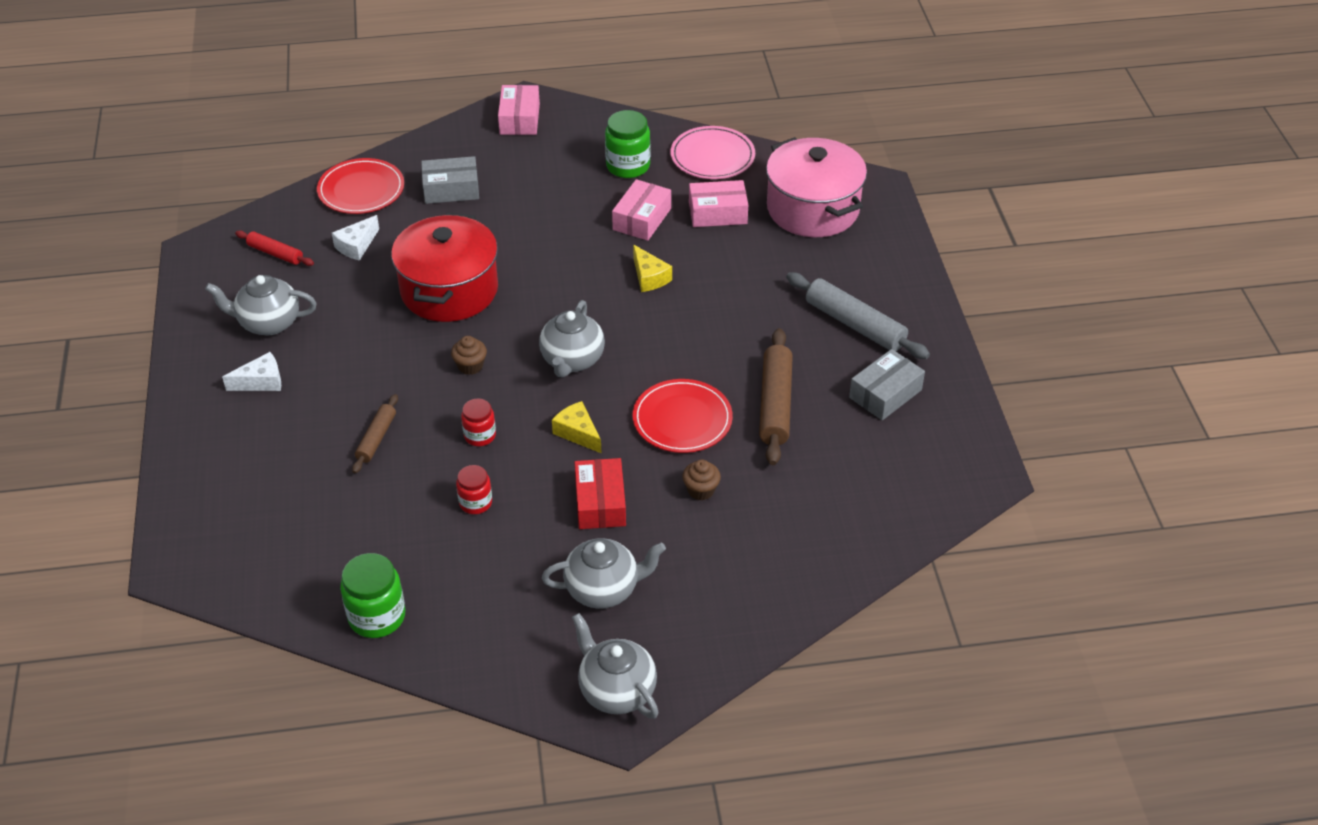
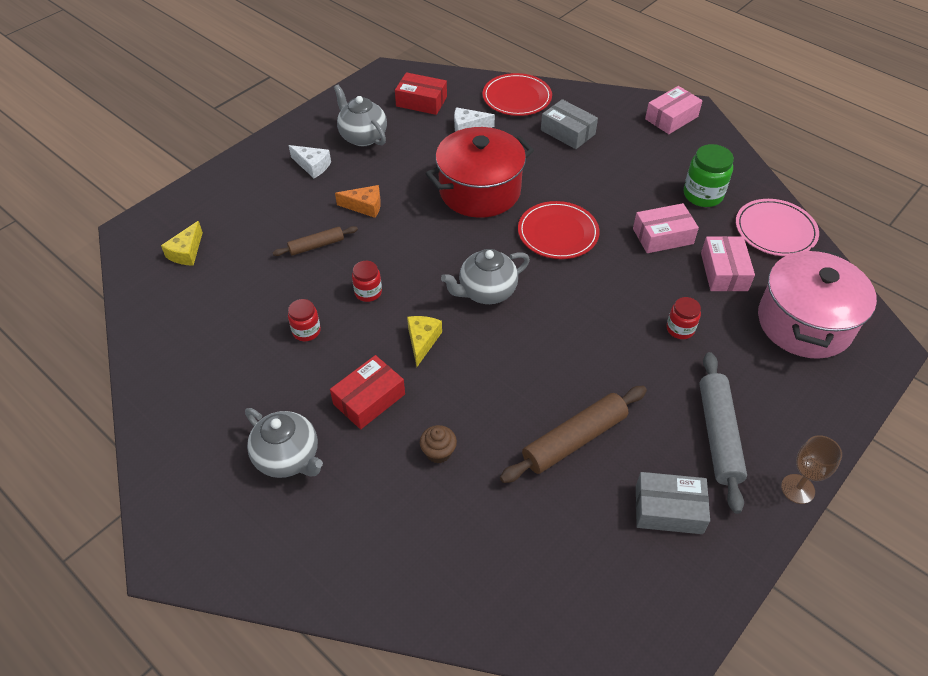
camera: 50 degrees right, 5 degrees up
red rolling pin [235,230,314,266] -> red box [395,72,447,115]
green jar [340,553,405,638] -> none
brown cupcake [451,336,487,375] -> none
grey teapot [572,613,659,719] -> none
yellow cheese [633,244,672,292] -> yellow cheese moved to [161,221,203,266]
red plate [633,379,733,453] -> red plate moved to [518,201,599,259]
pink box [689,180,748,227] -> pink box turned 45 degrees clockwise [701,236,755,291]
none -> orange cheese [335,185,381,218]
none -> red jar [666,297,701,339]
none -> brown goblet [781,435,842,504]

